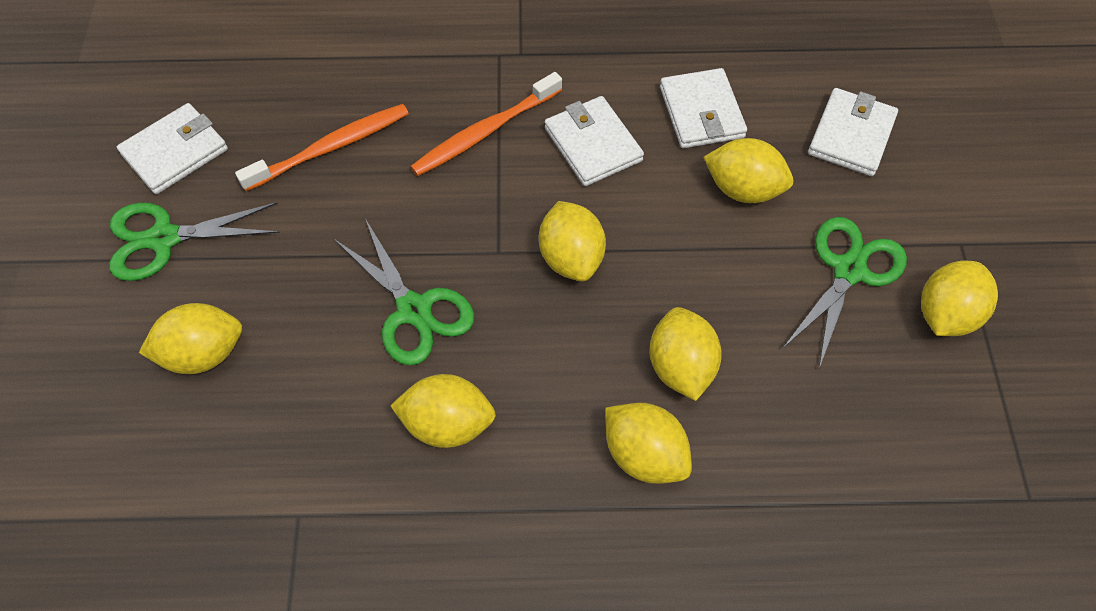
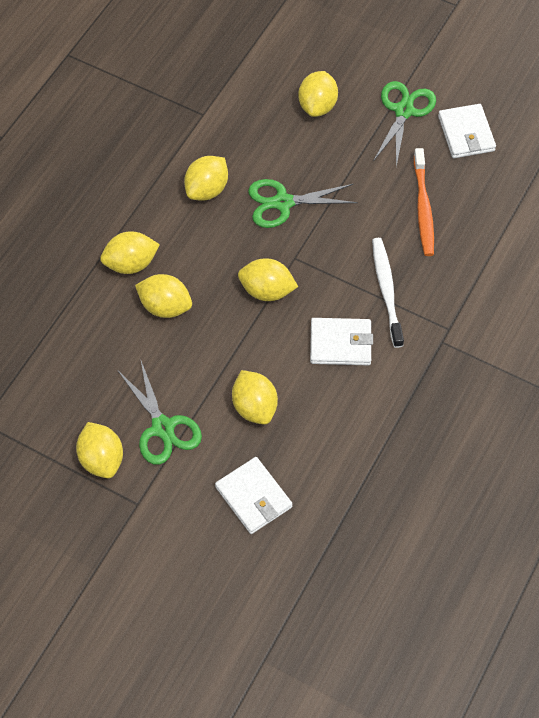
camera: 120 degrees right, 0 degrees up
orange toothbrush [410,72,562,176] -> white toothbrush [372,238,404,348]
white wallet [660,68,747,148] -> none
yellow lemon [703,138,793,203] -> yellow lemon turned 75 degrees counterclockwise [232,370,278,425]

